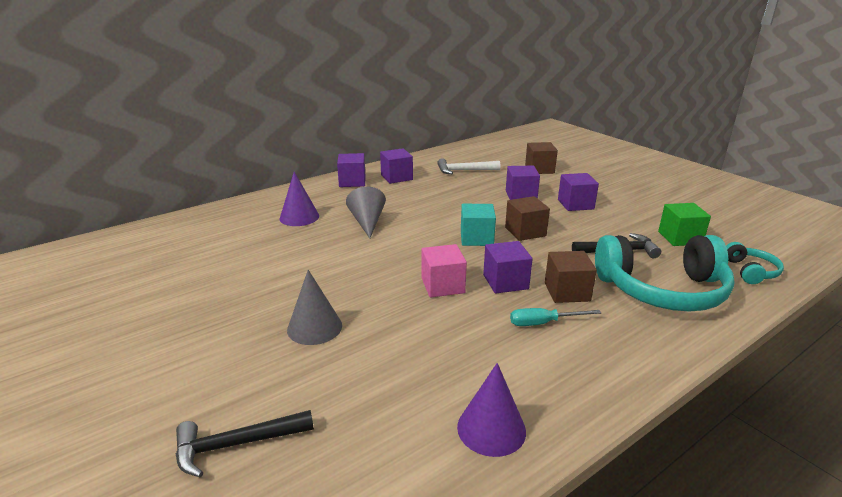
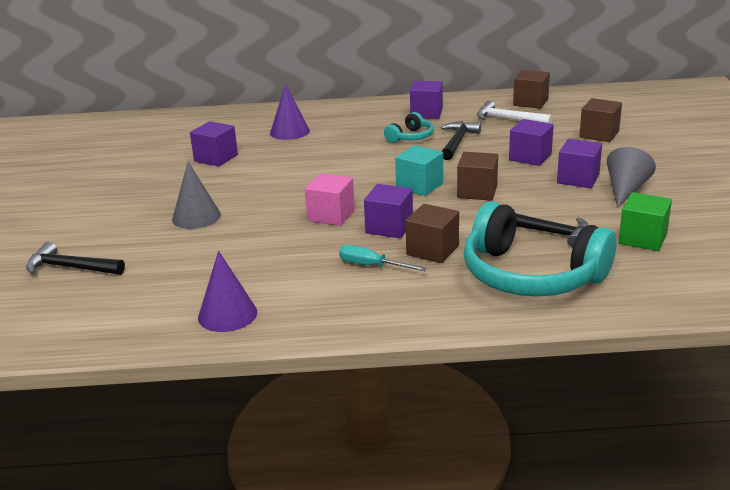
camera: 35 degrees right, 0 degrees up
purple cube [337,153,366,187] -> purple cube moved to [190,121,238,166]
grey cone [346,187,386,238] -> grey cone moved to [607,147,656,208]
turquoise headphones [726,242,784,284] -> turquoise headphones moved to [384,112,434,143]
none -> black hammer [441,121,481,160]
none -> brown cube [513,70,550,109]

